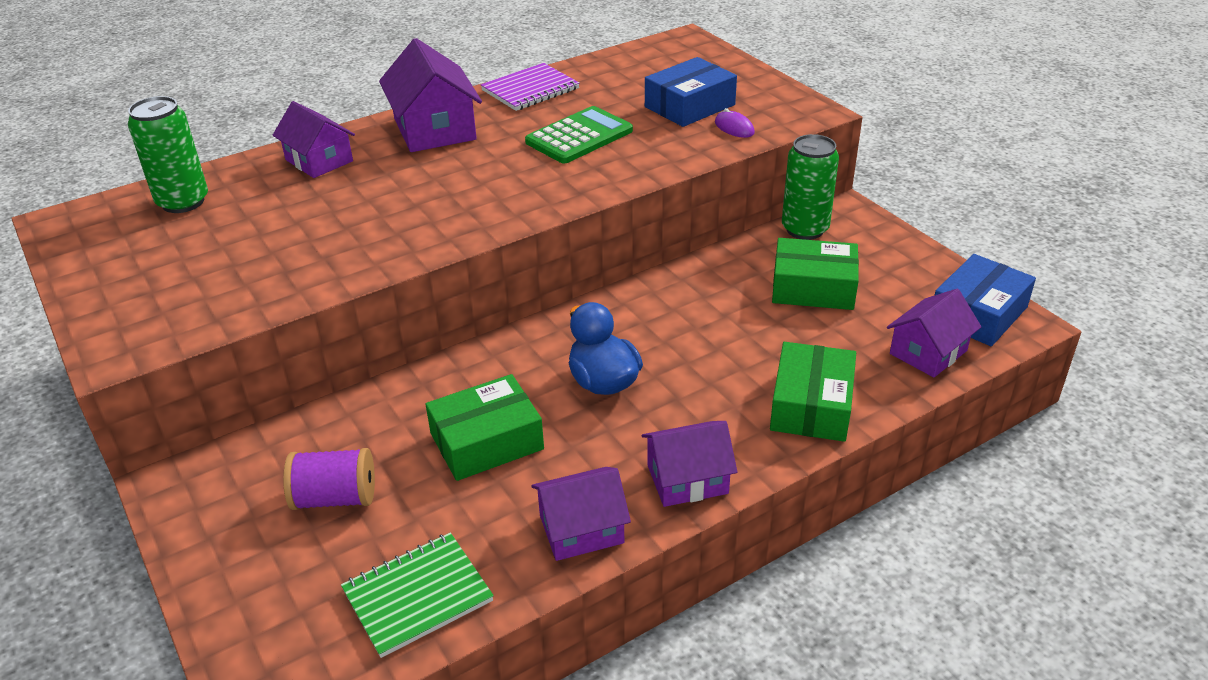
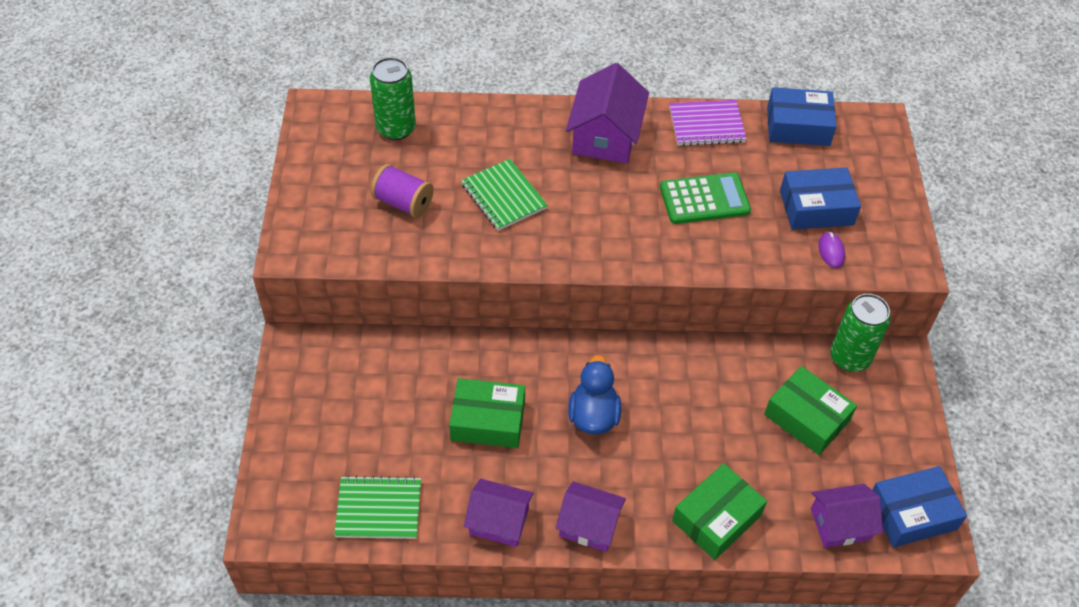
camera: 30 degrees right, 15 degrees up
purple house [272,101,355,178] -> none
purple spool [283,448,375,510] -> purple spool moved to [371,164,434,218]
none -> green notebook [461,159,548,231]
none -> blue box [767,87,837,146]

